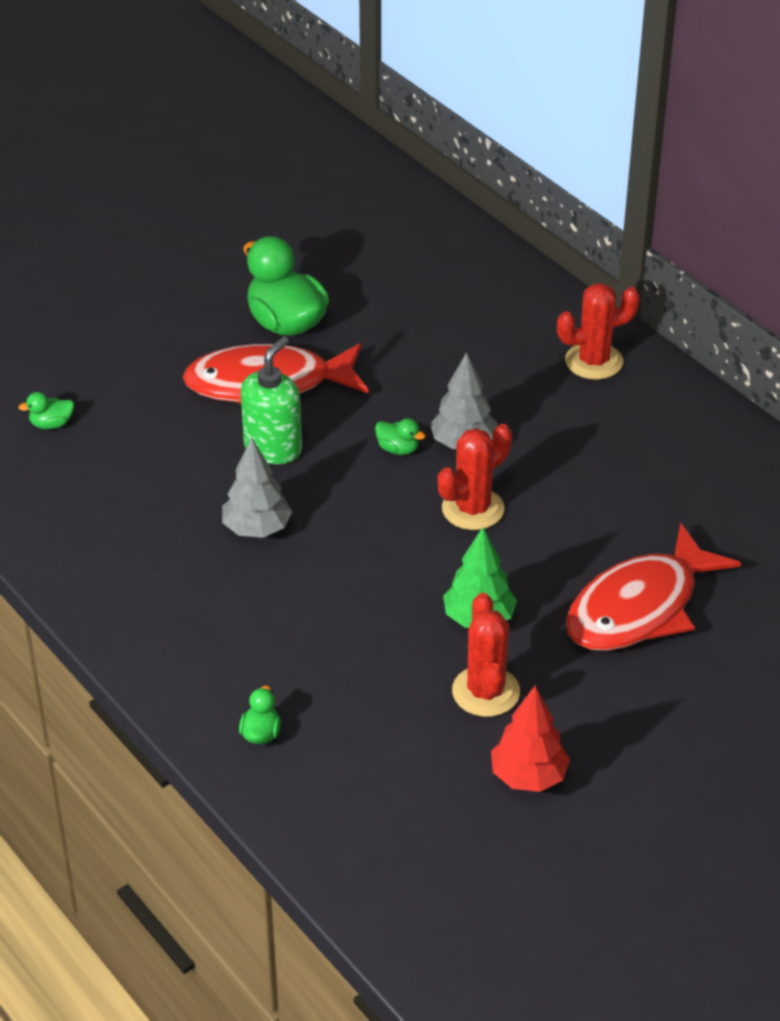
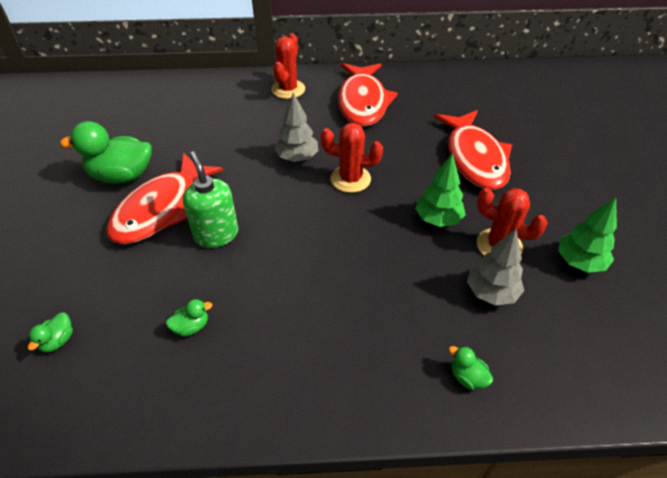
camera: 55 degrees left, 5 degrees up
grey tree [222,438,292,538] -> grey tree moved to [467,229,524,306]
green duck [375,418,425,455] -> green duck moved to [166,299,212,337]
red cactus [437,424,512,530] -> red cactus turned 75 degrees counterclockwise [320,123,383,193]
red tree [491,686,570,792] -> green tree [558,197,617,273]
none -> red fish [338,63,398,127]

